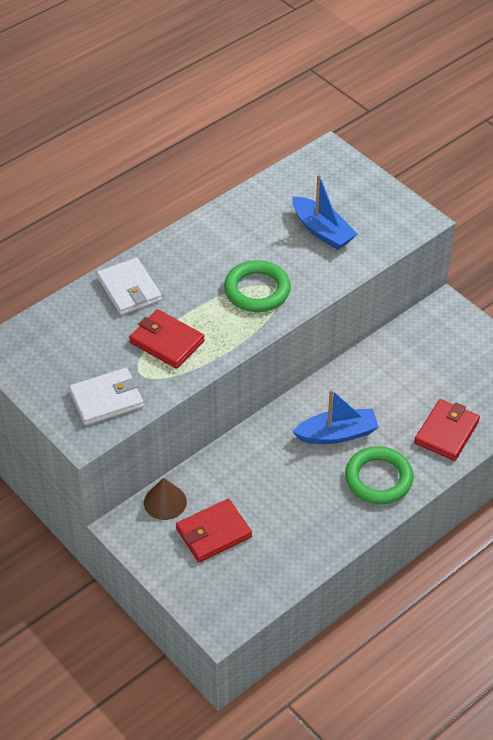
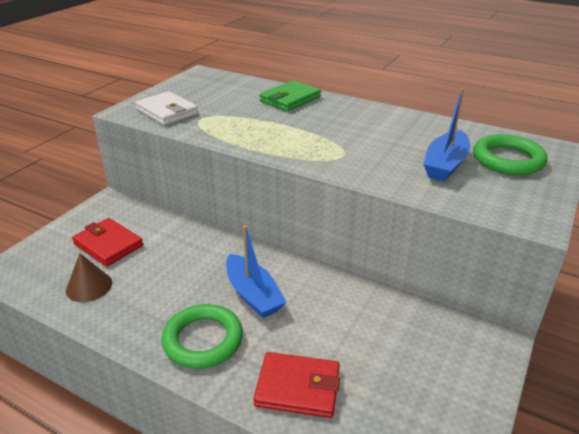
camera: 70 degrees right, 15 degrees down
white wallet [97,258,162,315] -> green wallet [259,80,321,112]
red wallet [129,309,205,369] -> none
brown cone [144,478,187,520] -> brown cone moved to [66,253,112,302]
green ring [224,260,291,312] -> green ring moved to [473,134,547,175]

